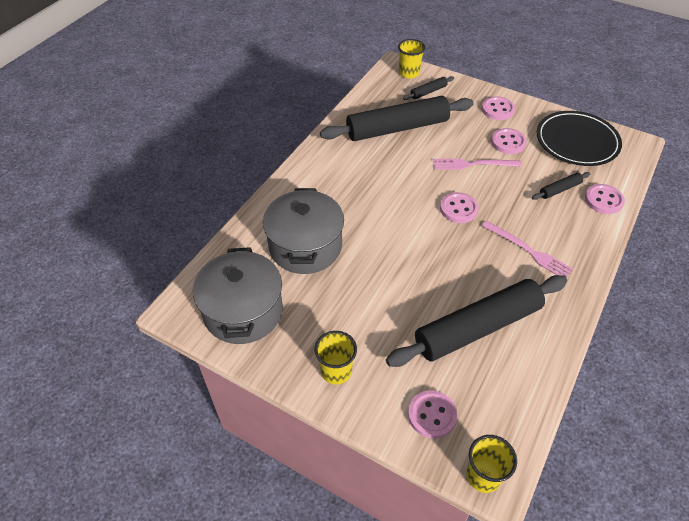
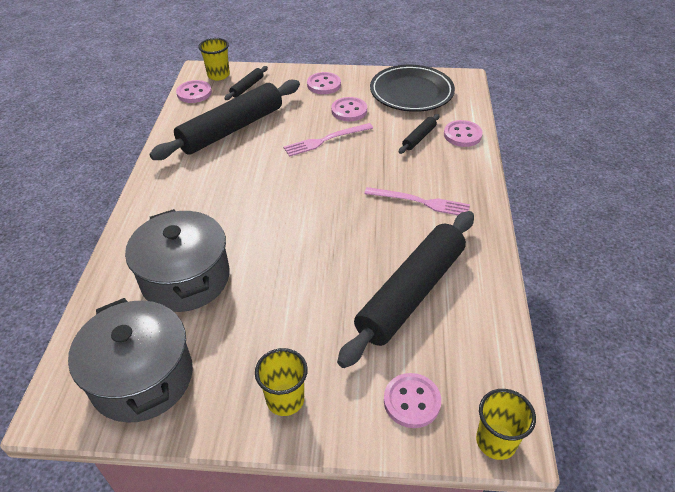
camera: 25 degrees left, 5 degrees down
pink button [440,192,479,223] -> pink button moved to [176,80,212,103]

